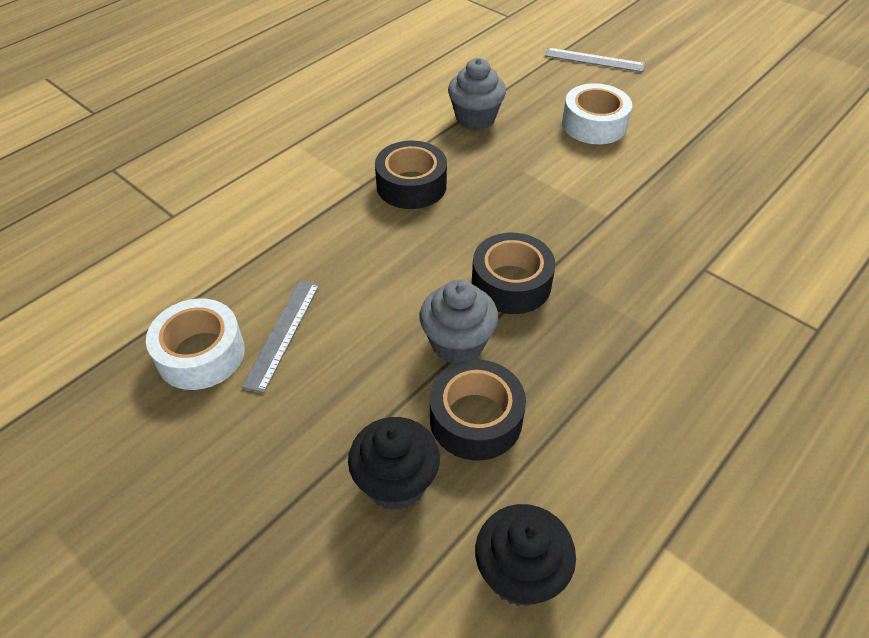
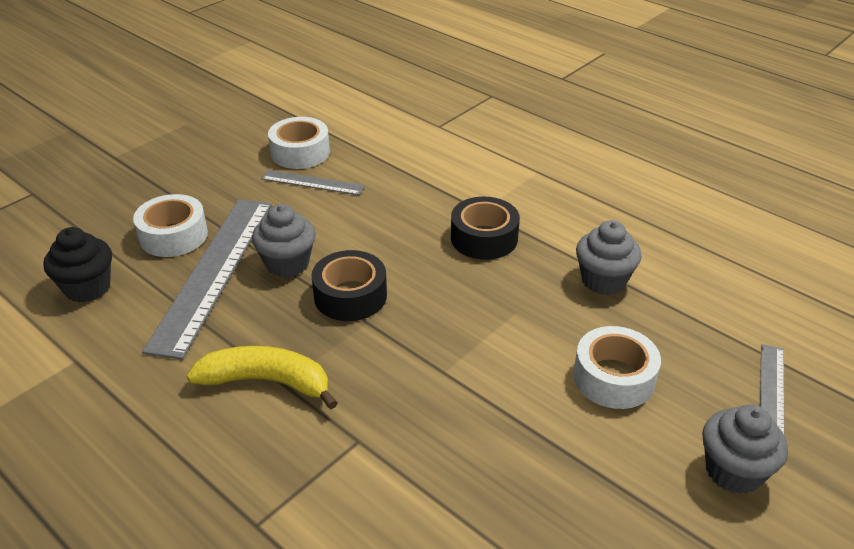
camera: 90 degrees right, 10 degrees down
black cupcake [348,417,440,510] -> white tape [133,194,208,257]
black tape [430,359,526,460] -> grey ruler [142,199,272,360]
none -> yellow banana [187,346,338,409]
none -> grey cupcake [702,404,788,494]

